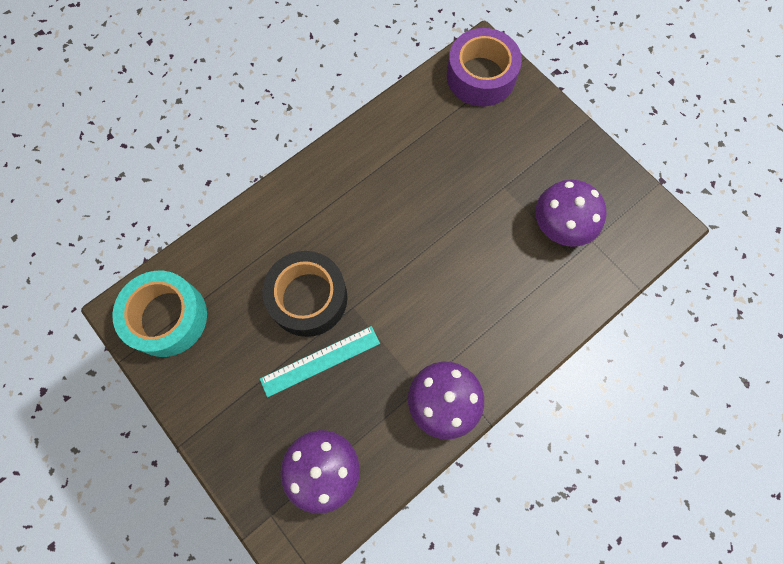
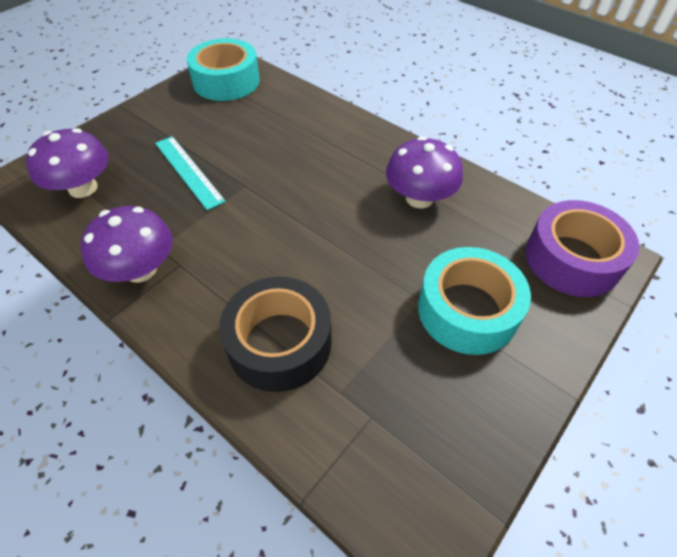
camera: 80 degrees right, 20 degrees down
black tape [262,251,347,337] -> black tape moved to [219,277,332,392]
purple mushroom [536,179,606,247] -> purple mushroom moved to [386,136,463,209]
none -> turquoise tape [418,247,531,355]

